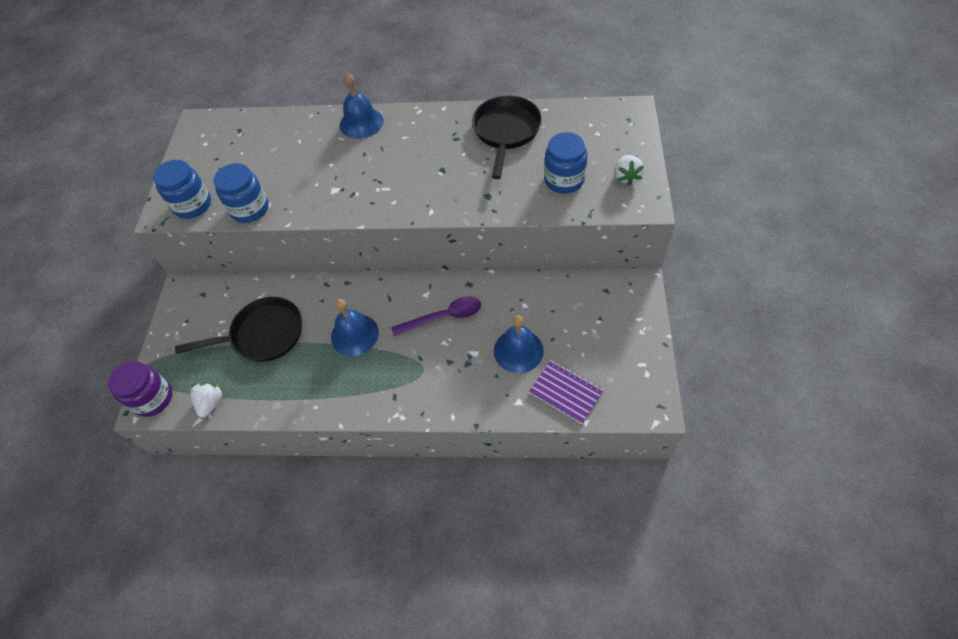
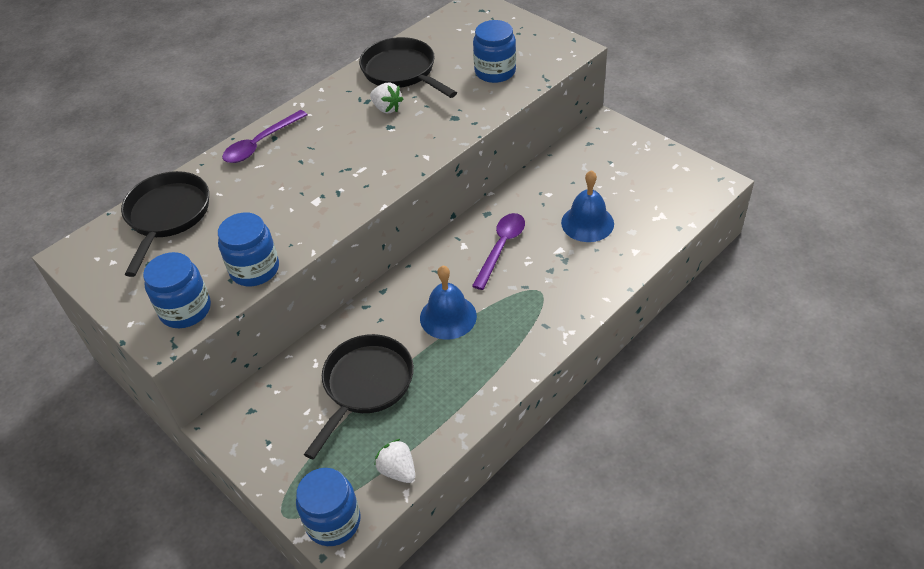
camera: 50 degrees left, 10 degrees down
purple jar [108,361,172,417] -> blue jar [296,468,361,546]
blue bell [340,73,383,139] -> purple spoon [222,110,308,163]
purple notebook [529,360,604,424] -> none
white strawberry [615,155,644,185] -> white strawberry moved to [370,83,403,113]
none -> black pan [121,171,209,277]

